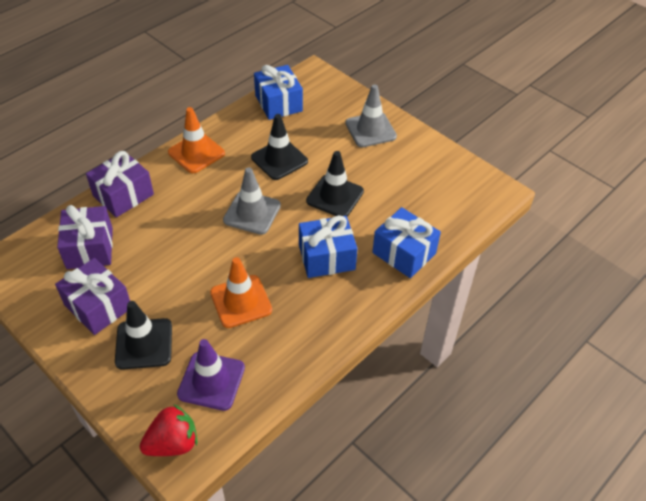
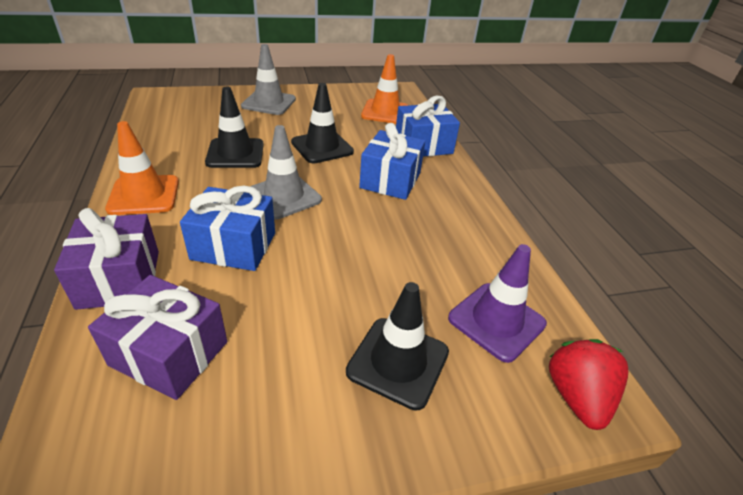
camera: 60 degrees left, 10 degrees down
purple gift [55,258,130,335] -> none
orange traffic cone [210,257,272,328] -> orange traffic cone moved to [361,54,408,124]
blue gift [254,65,303,120] -> blue gift moved to [180,186,275,271]

